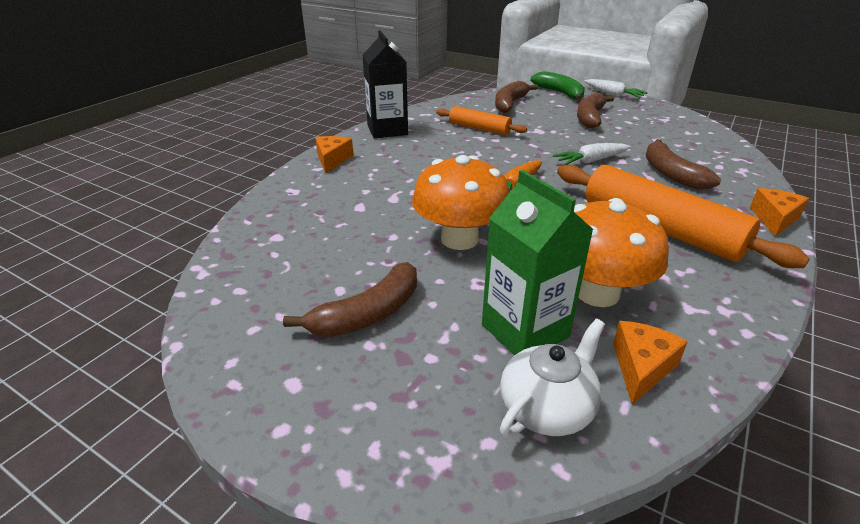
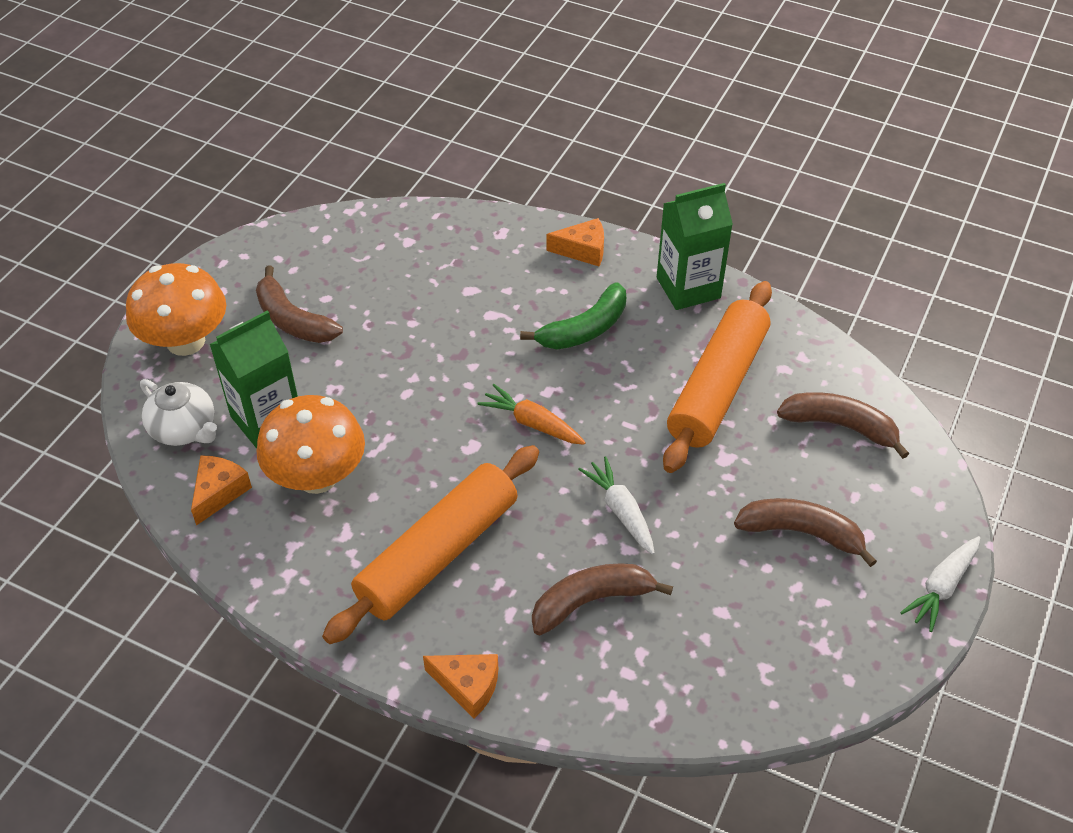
camera: 85 degrees right, 15 degrees up
black carton [363,30,408,138] -> green carton [657,183,733,310]
orange mushroom [412,155,509,250] -> orange mushroom moved to [126,263,226,356]
orange rolling pin [436,106,527,135] -> orange rolling pin [663,281,772,473], size x1.78
green banana [531,71,585,101] -> green banana moved to [520,282,626,349]
orange cheese [613,321,688,404] -> orange cheese turned 90 degrees counterclockwise [191,455,252,526]

